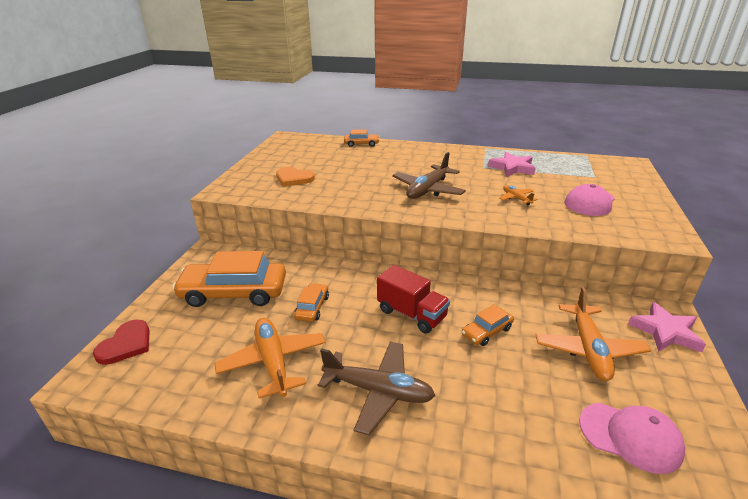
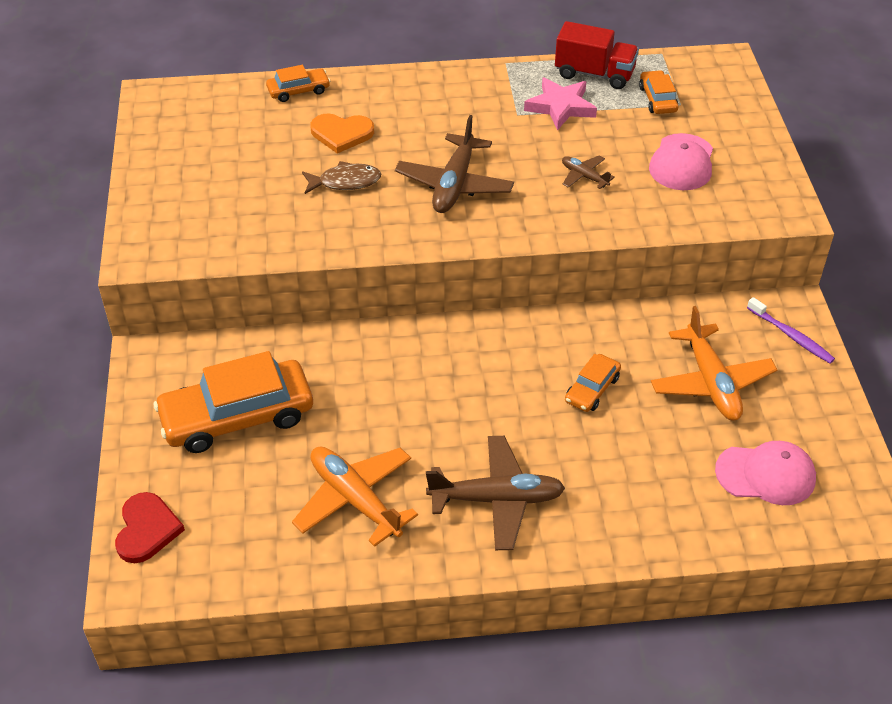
camera: 20 degrees left, 15 degrees up
orange heart [276,167,315,186] -> orange heart moved to [310,113,374,153]
orange car [294,283,329,322] -> orange car moved to [639,70,679,114]
red truck [377,265,450,333] -> red truck moved to [555,21,639,89]
orange plane [499,185,538,205] -> brown plane [562,155,615,189]
pink star [628,302,706,352] -> purple toothbrush [747,297,835,364]
none -> brown fish [302,161,381,194]

